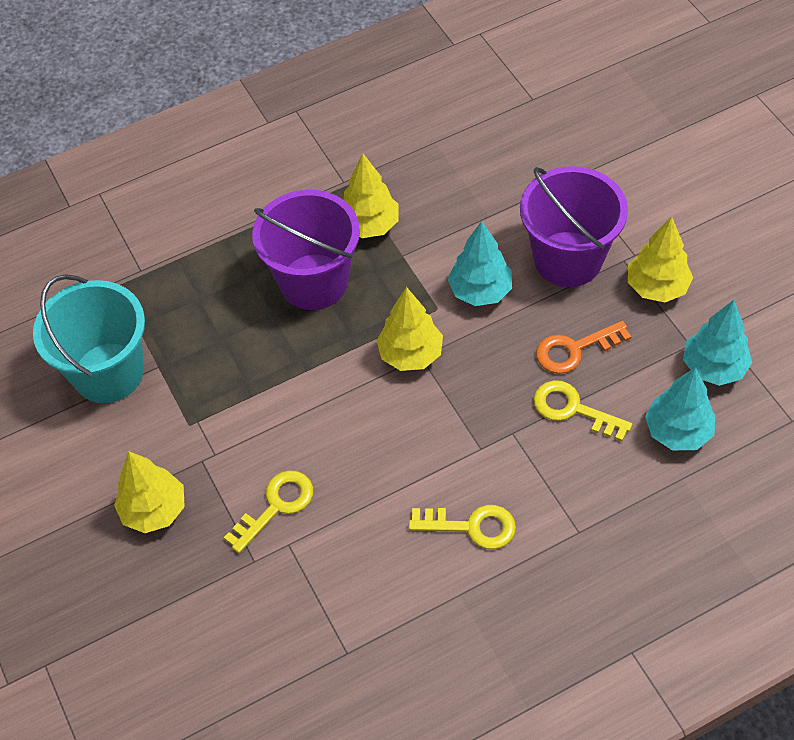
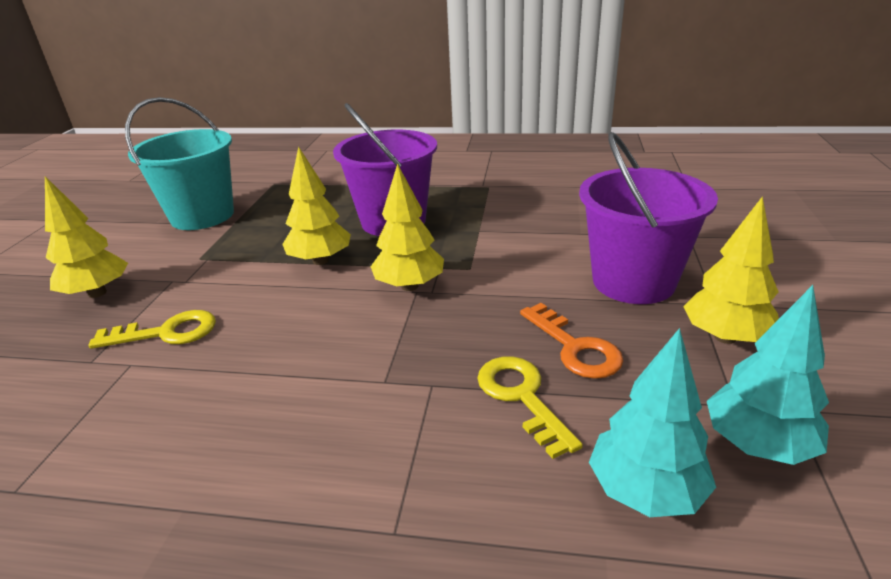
camera: 35 degrees right, 25 degrees down
yellow tree [344,153,399,238] -> yellow tree moved to [282,146,351,265]
yellow key [409,505,516,549] -> none
turquoise tree [448,221,512,306] -> none
orange key [536,321,631,374] -> orange key turned 135 degrees counterclockwise [520,303,623,379]

